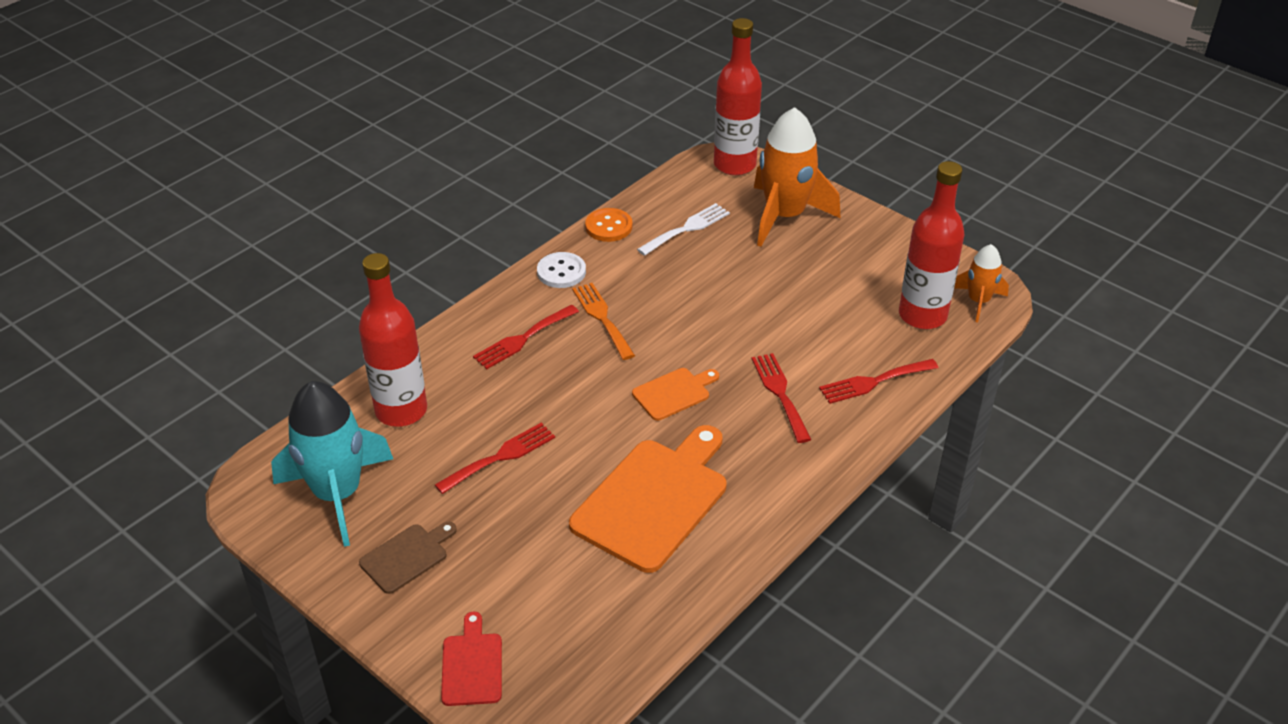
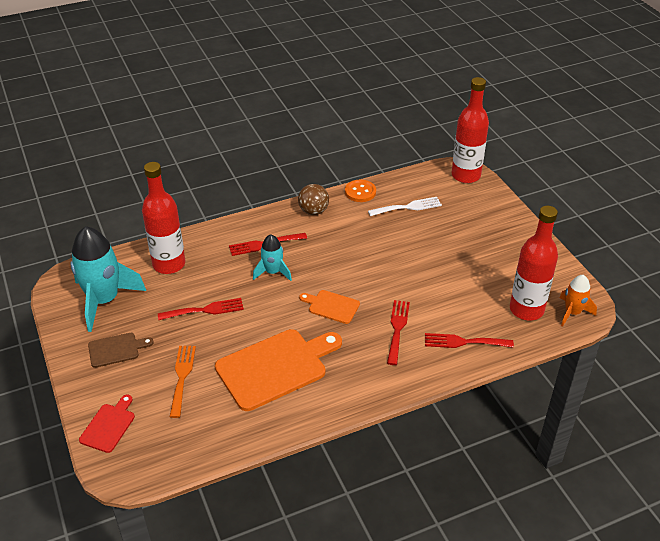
camera: 25 degrees right, 0 degrees up
white button [537,252,586,288] -> brown ball [298,184,329,215]
orange fork [572,283,635,360] -> orange fork moved to [170,346,196,418]
orange cutting board [632,368,719,421] -> orange cutting board turned 150 degrees counterclockwise [299,290,360,324]
orange rocket [754,107,841,247] -> none
none -> turquoise rocket [253,234,292,281]

